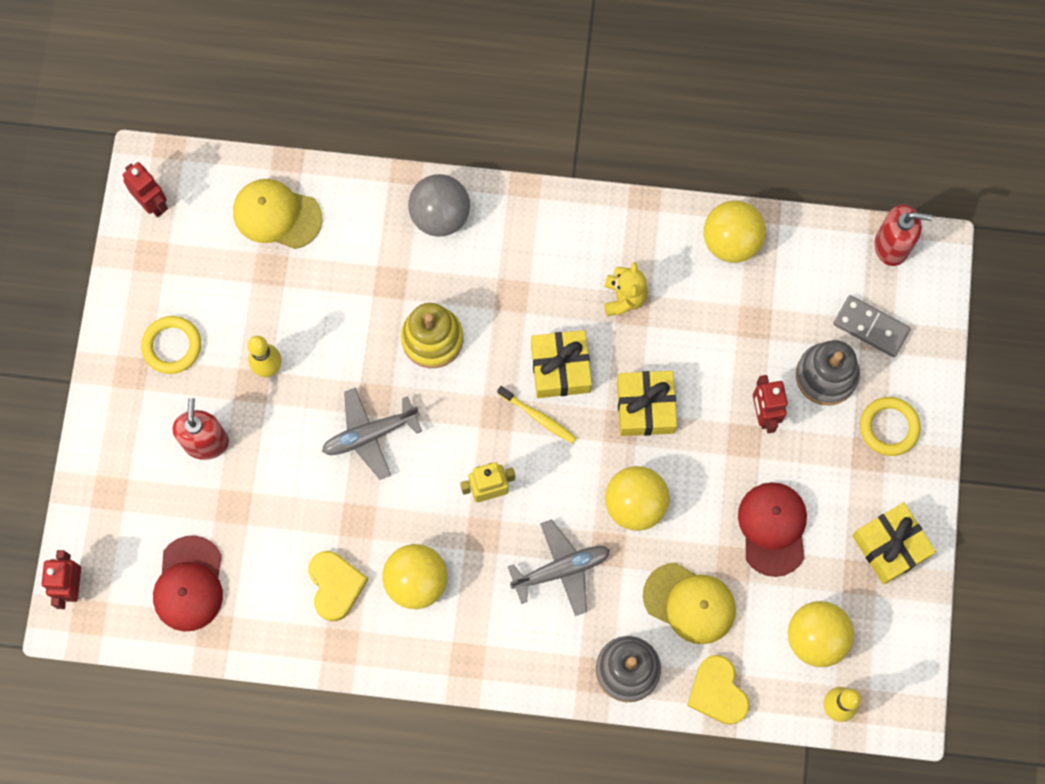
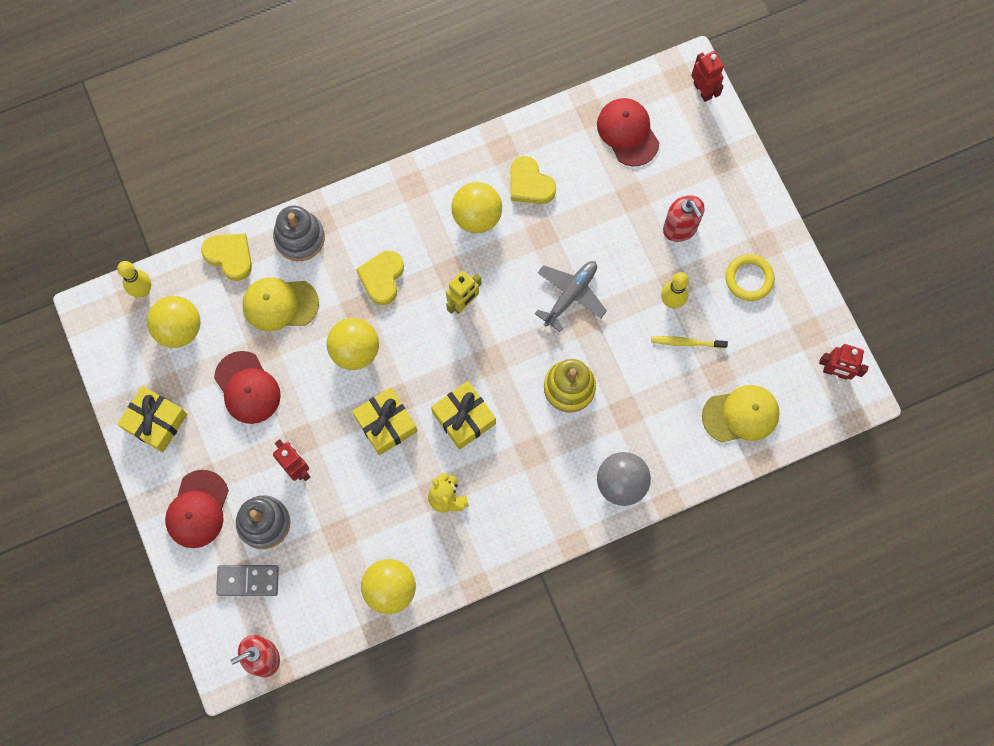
camera: 150 degrees right, 0 degrees up
yellow toothbrush [497,386,577,444] -> yellow toothbrush moved to [651,336,728,348]
grey plane [508,519,610,616] -> yellow heart [356,251,404,305]
yellow ring [860,397,921,456] -> red cap [165,470,229,548]

